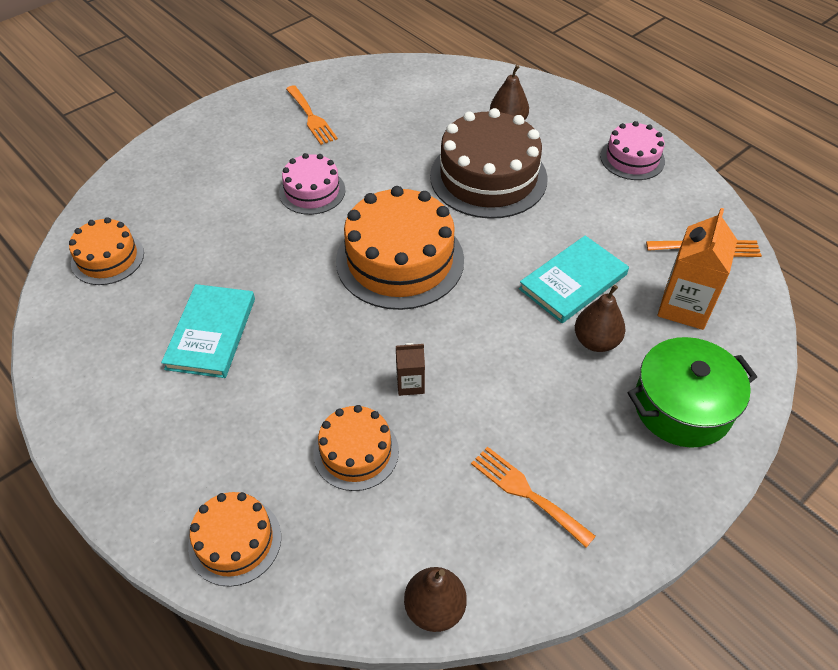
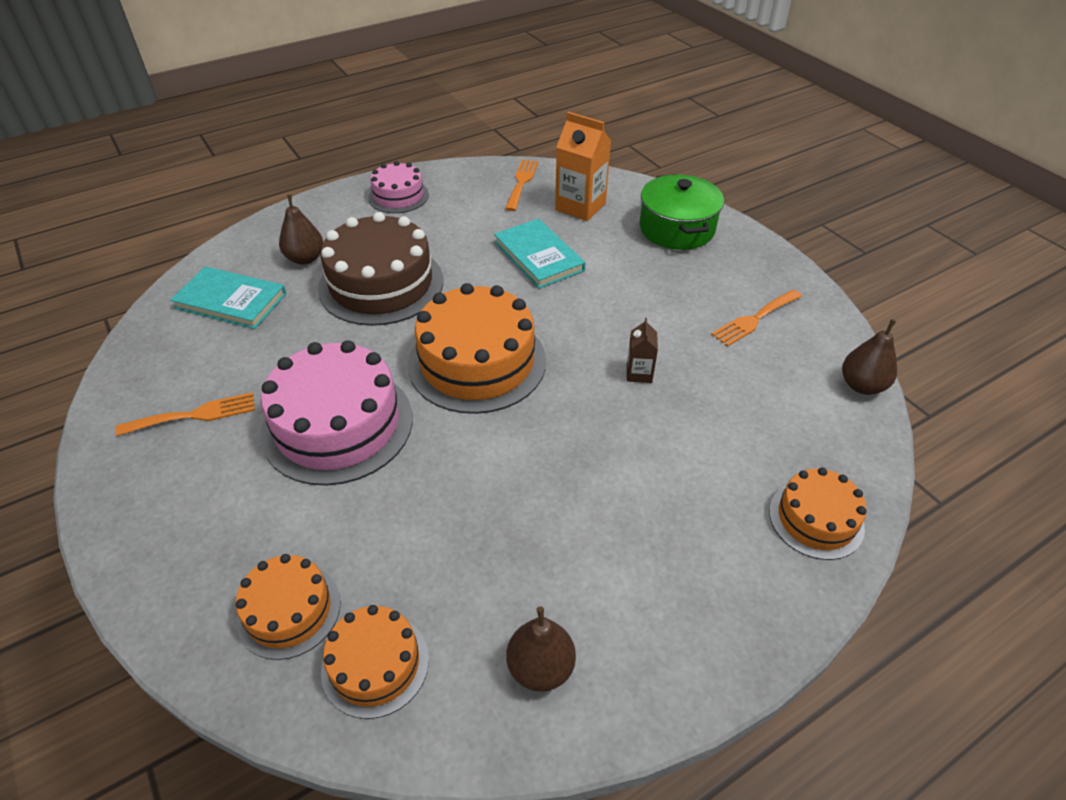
camera: 80 degrees left, 5 degrees down
turquoise book [161,284,255,378] -> turquoise book moved to [170,266,286,329]
pink cake [279,153,345,215] -> pink cake [261,340,413,485], size x1.80
orange cake [313,405,399,491] -> orange cake moved to [236,554,341,660]
brown pear [575,285,625,352] -> brown pear moved to [506,607,576,692]

